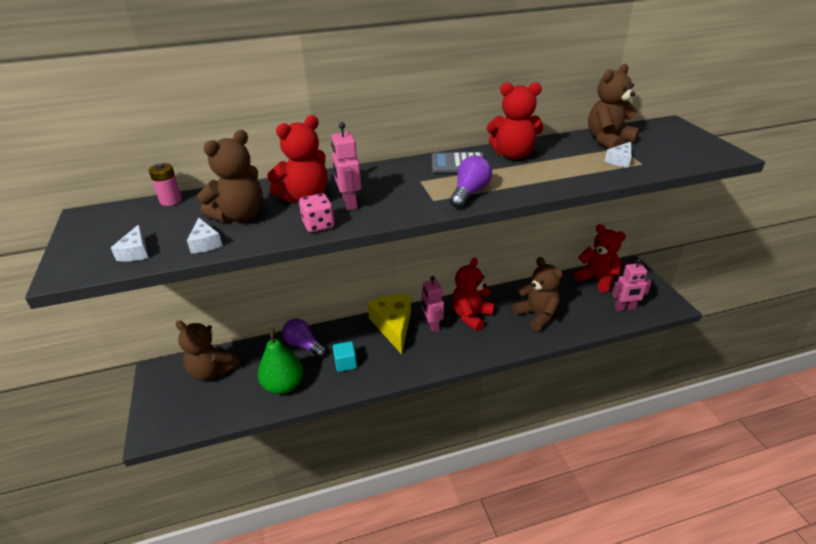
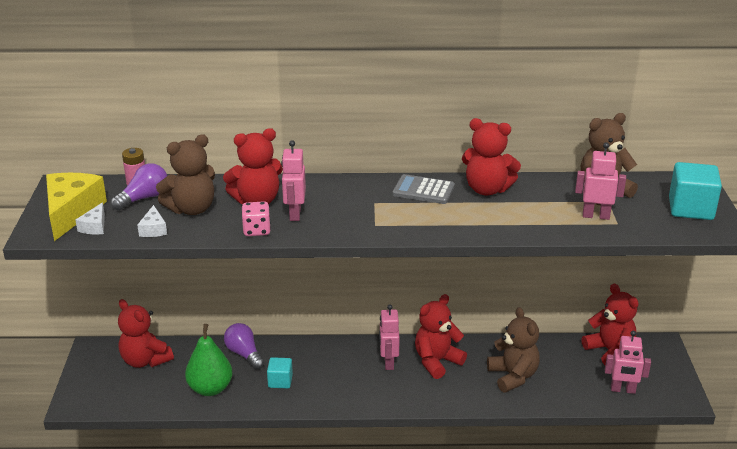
camera: 15 degrees right, 5 degrees down
brown teddy bear [176,321,240,381] -> red teddy bear [118,299,174,368]
yellow cheese [368,295,411,354] -> yellow cheese moved to [46,173,107,241]
purple light bulb [450,156,492,208] -> purple light bulb moved to [111,163,167,211]
white cheese [605,142,632,168] -> pink robot [575,142,626,220]
none -> turquoise cube [669,162,722,220]

